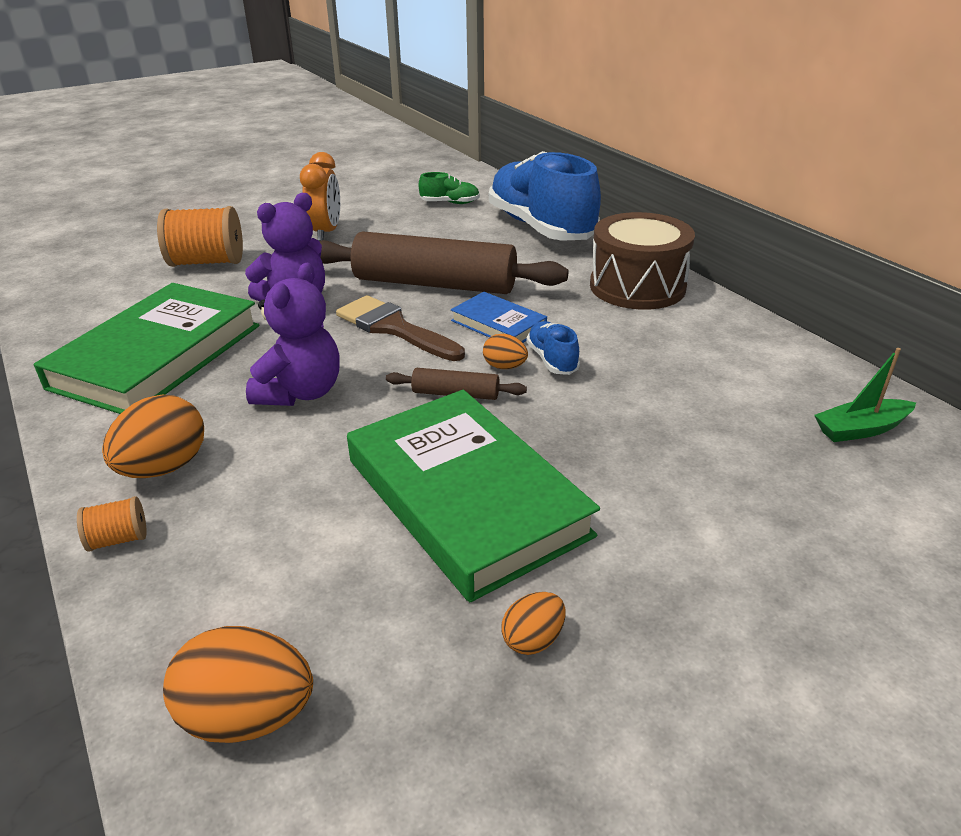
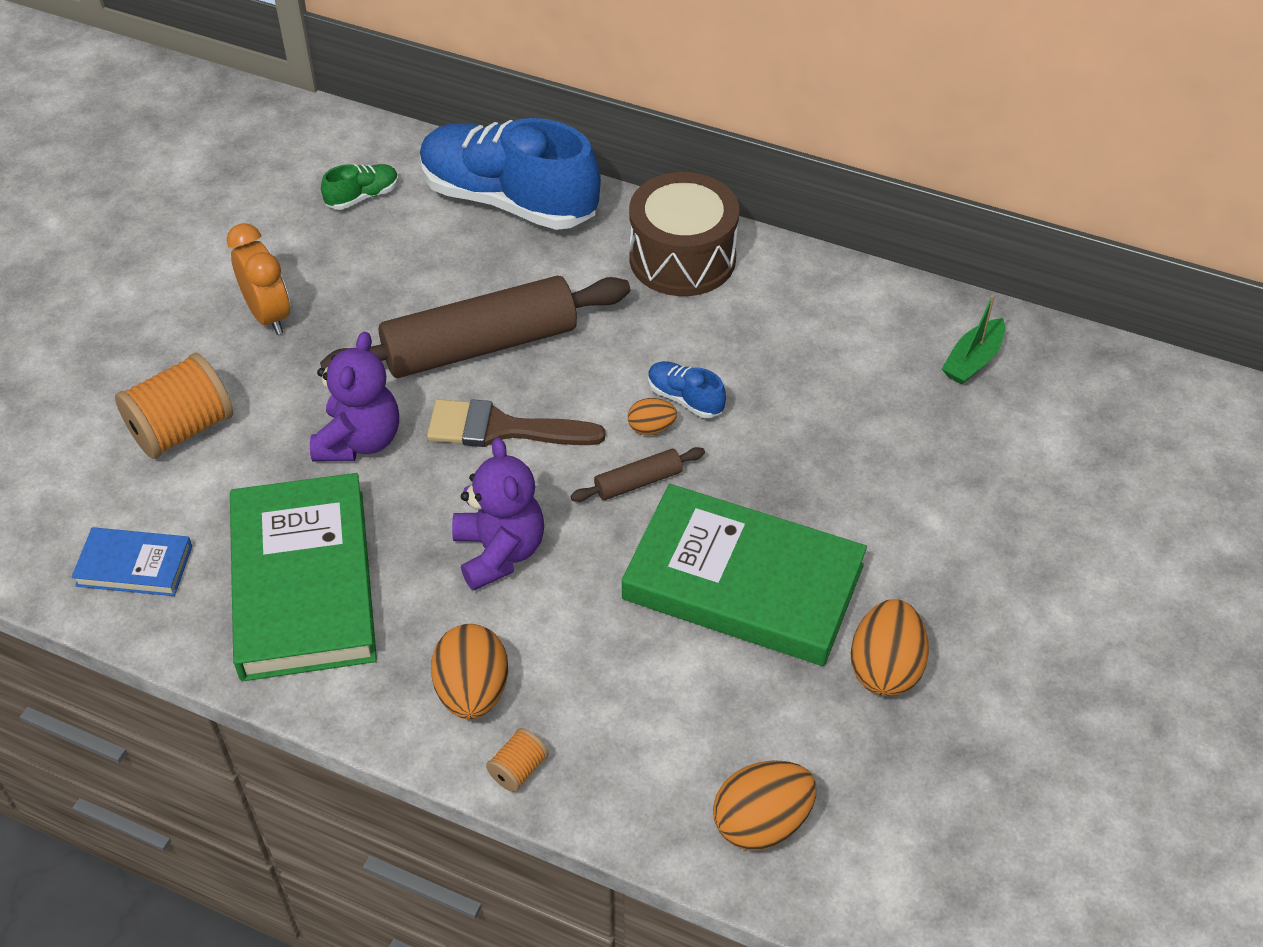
camera: 35 degrees left, 15 degrees up
blue book [451,292,547,343] -> blue book moved to [71,527,192,596]
orange egg [501,592,565,655] -> orange egg [851,599,929,696], size x1.83

